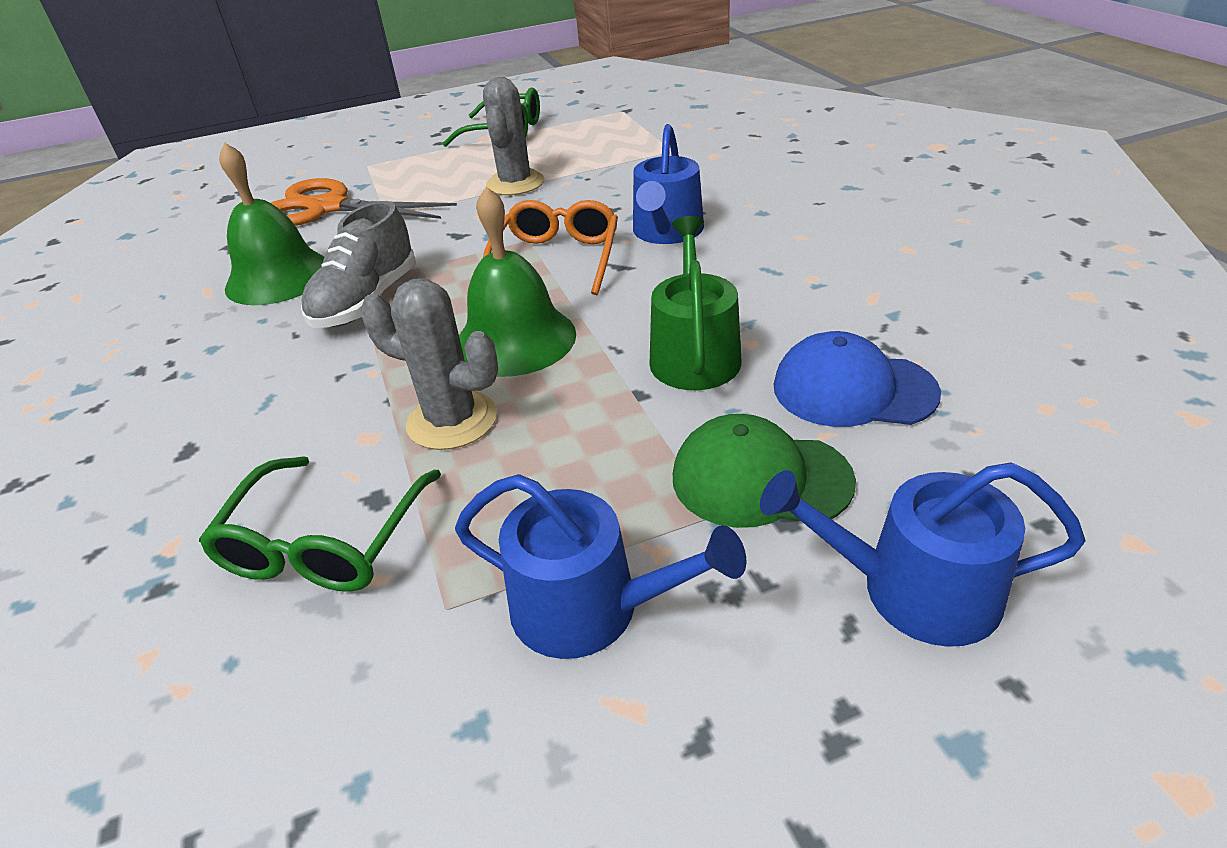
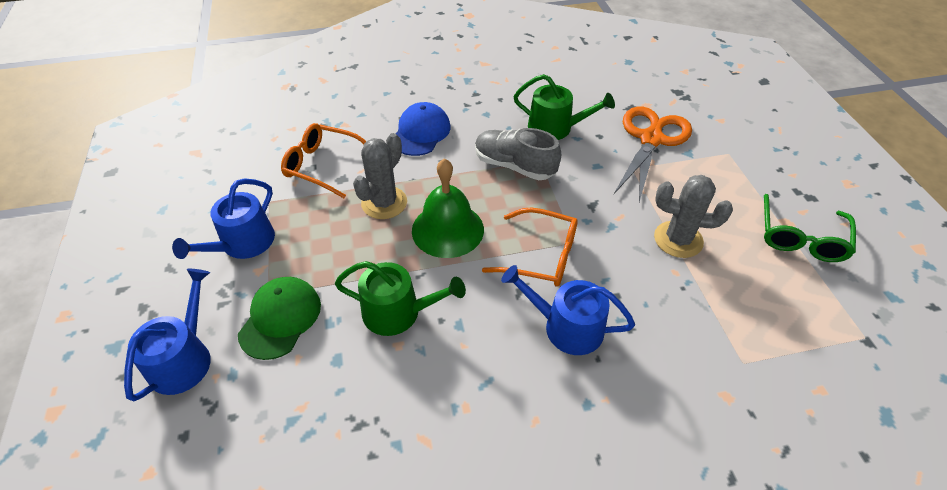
camera: 95 degrees right, 10 degrees up
green glasses [199,456,441,592] -> orange glasses [281,123,366,198]
green bell [219,143,324,305] -> green watering can [513,74,615,140]
blue cap [774,331,941,427] -> blue cap moved to [396,102,450,156]

